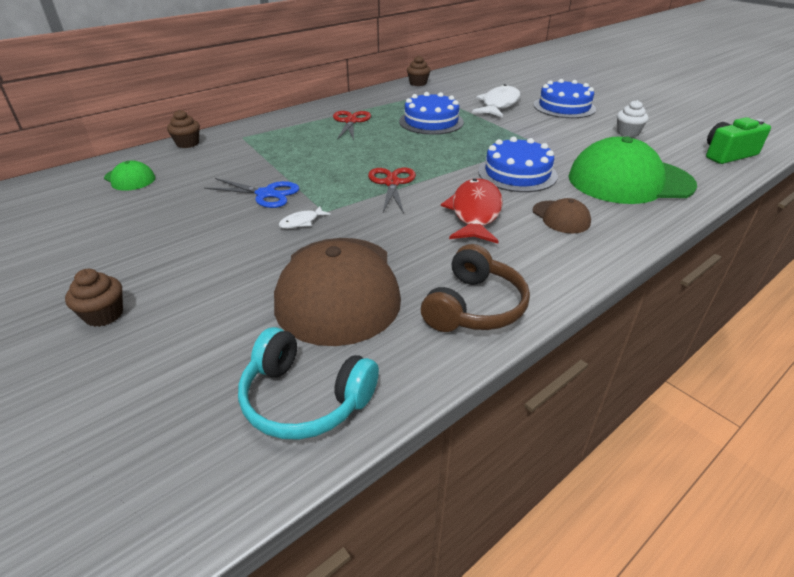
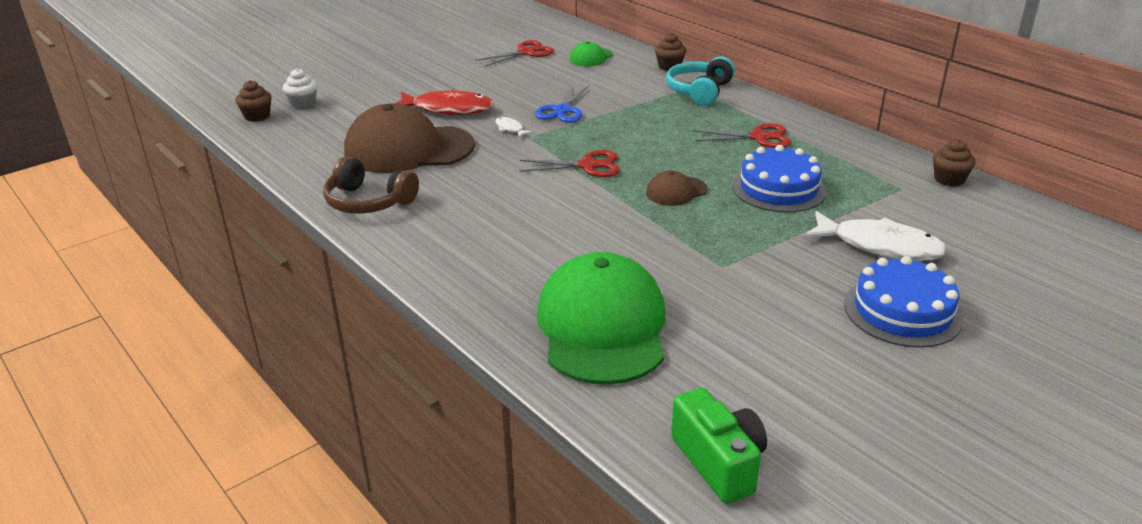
camera: 90 degrees right, 5 degrees down
brown cupcake [65,269,123,327] -> brown cupcake moved to [236,80,272,122]
turquoise headphones [238,327,379,440] -> turquoise headphones moved to [666,56,735,106]
red fish [441,178,503,244] -> red fish moved to [395,89,494,115]
blue cake [478,137,558,192] -> none
brown cap [533,198,591,233] -> brown cap moved to [646,170,708,206]
white cupcake [617,100,649,137] -> white cupcake moved to [283,68,317,109]
none -> red scissors [476,40,554,67]

